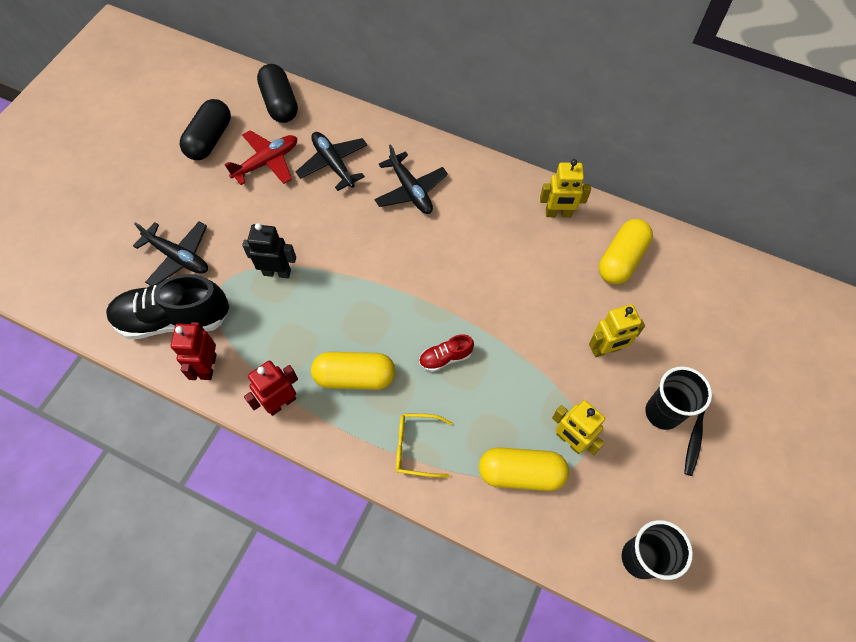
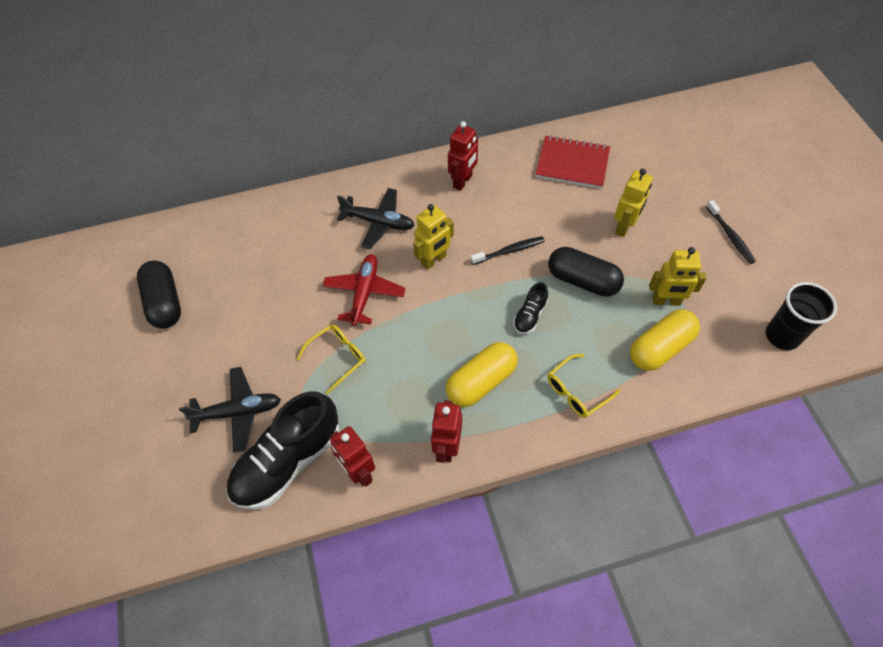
camera: 40 degrees left, 5 degrees down
red plane [224,130,297,185] -> red plane moved to [323,254,406,326]
black robot [242,223,296,278] -> yellow glasses [297,324,365,394]
black capsule [257,64,298,123] -> black capsule moved to [548,247,624,297]
black plane [296,132,367,191] -> none
red shoe [419,334,474,372] -> black shoe [513,282,548,334]
yellow robot [540,159,591,218] -> yellow robot moved to [413,204,454,270]
yellow capsule [599,219,653,284] -> red notebook [536,135,610,189]
black cup [645,366,712,430] -> none
none -> red robot [448,121,478,191]
none -> black toothbrush [470,236,545,265]

